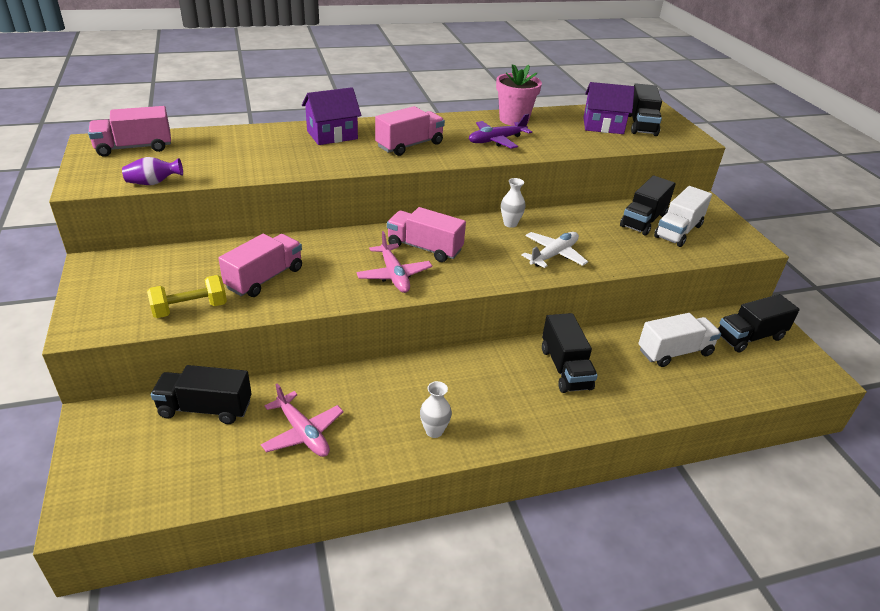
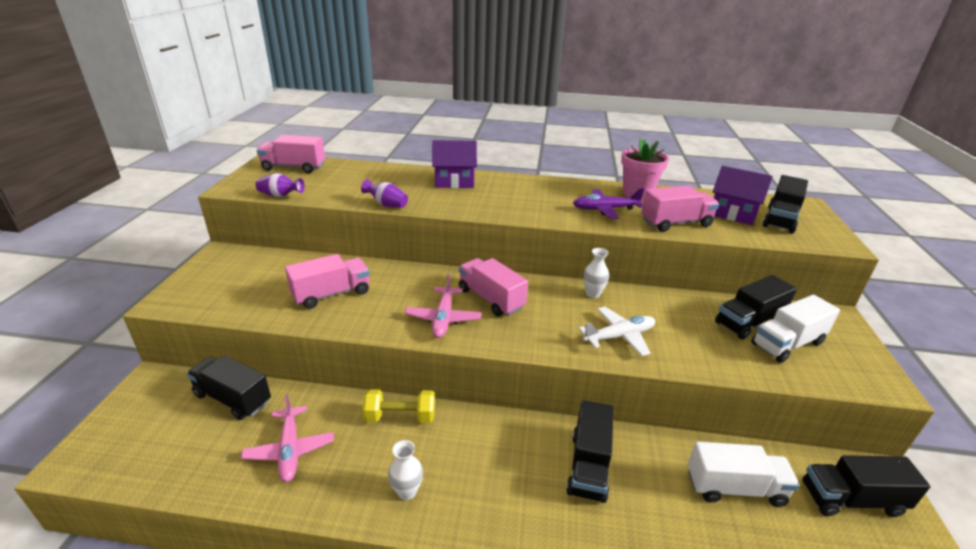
camera: 25 degrees right, 5 degrees down
yellow dumbbell [147,275,227,318] -> yellow dumbbell moved to [362,389,435,423]
pink truck [375,106,445,156] -> pink truck moved to [641,185,719,232]
none -> purple vase [361,179,408,208]

